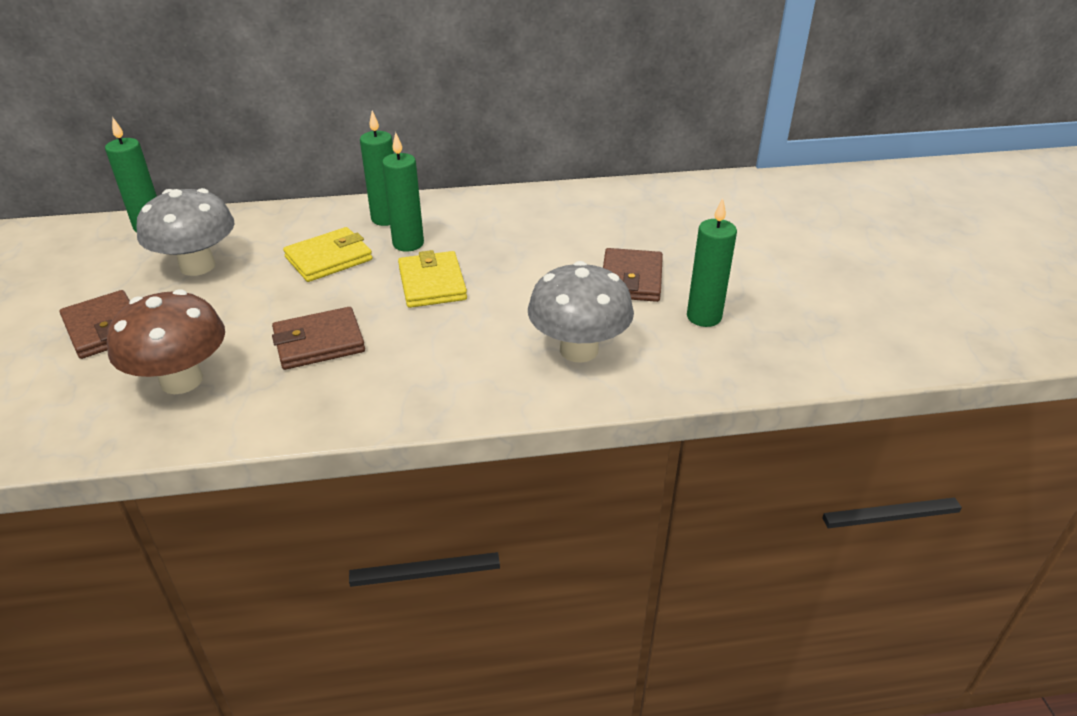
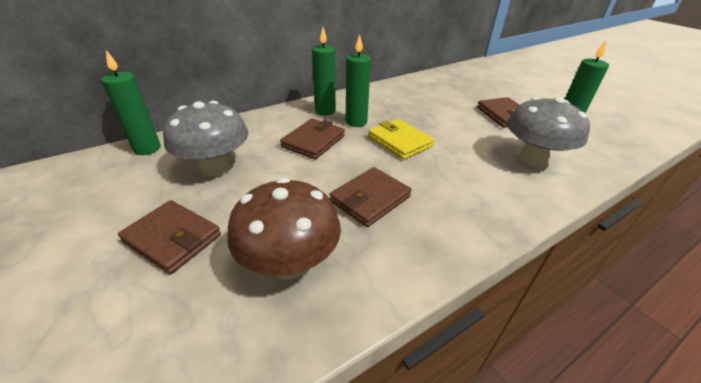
camera: 25 degrees left, 0 degrees up
yellow wallet [283,227,372,282] -> brown wallet [280,119,345,160]

